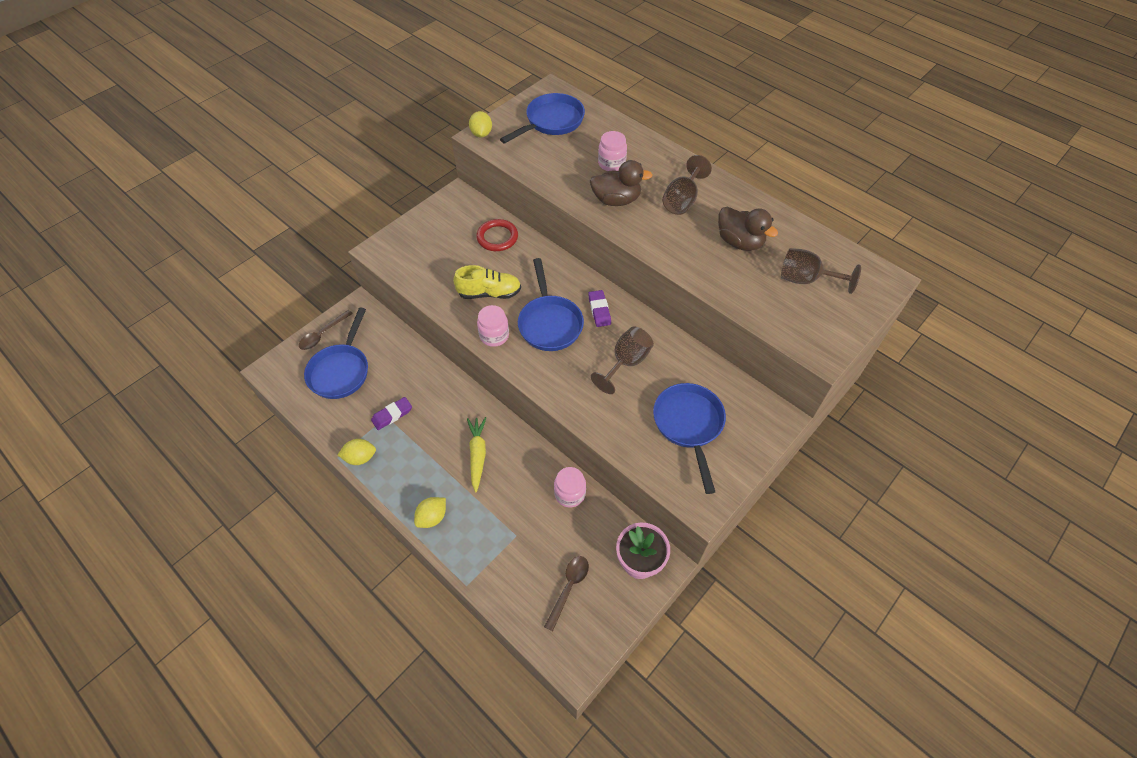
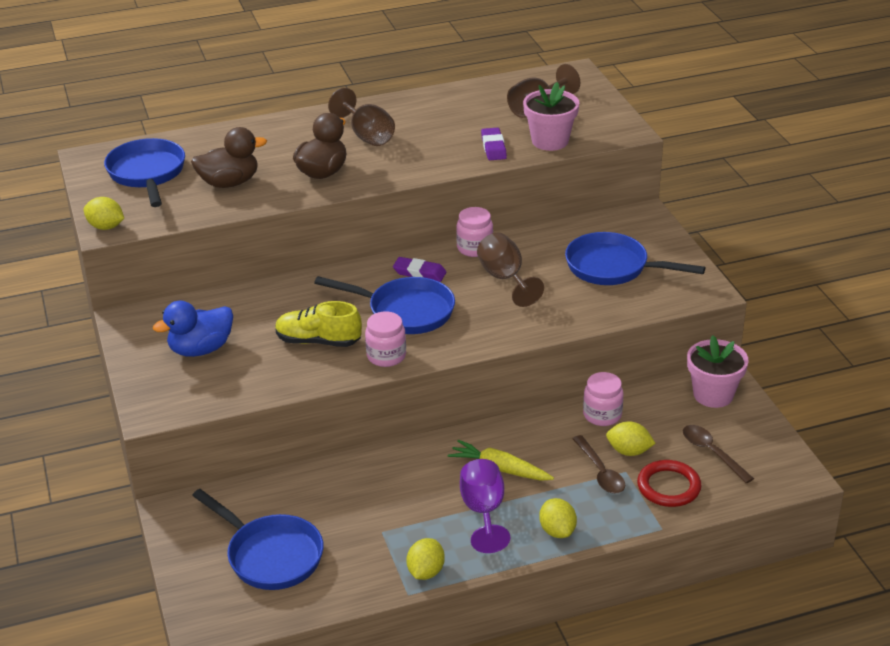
camera: 60 degrees left, 20 degrees down
brown spoon [299,310,353,350] -> brown spoon moved to [572,435,625,494]
purple eraser [371,397,412,430] -> purple eraser moved to [481,128,507,160]
yellow shoe [453,265,521,299] -> yellow shoe turned 105 degrees counterclockwise [275,301,362,347]
red ring [476,219,518,251] -> red ring moved to [637,460,701,507]
pink jar [598,131,627,171] -> pink jar moved to [456,207,493,257]
brown duck [718,207,778,251] -> brown duck moved to [191,127,267,188]
none -> blue duck [153,301,233,357]
none -> purple goblet [460,459,510,553]
none -> pink flower pot [523,82,579,151]
none -> yellow lemon [606,421,656,456]

